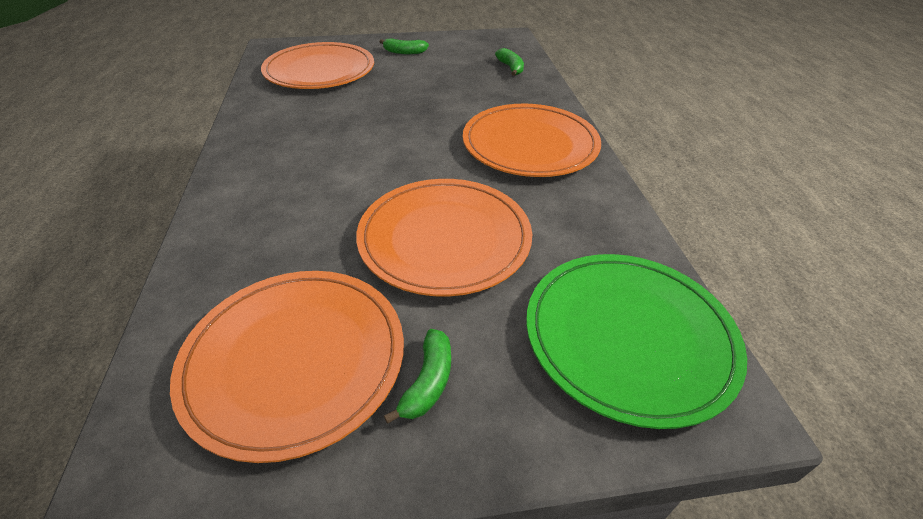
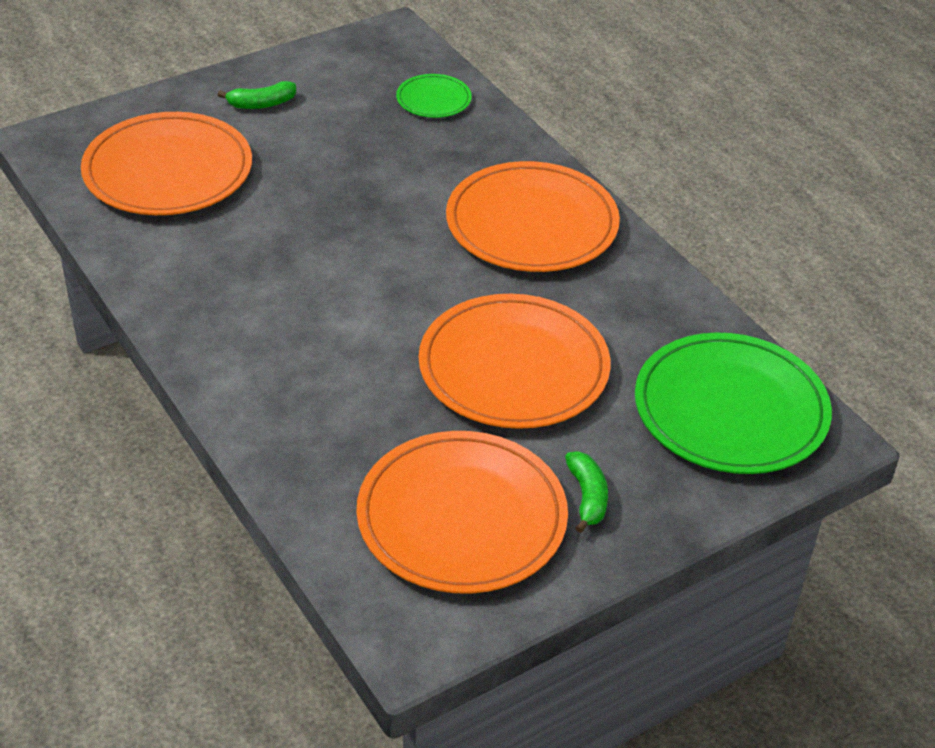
camera: 25 degrees left, 0 degrees up
green banana [495,48,524,76] -> green plate [396,74,472,118]

